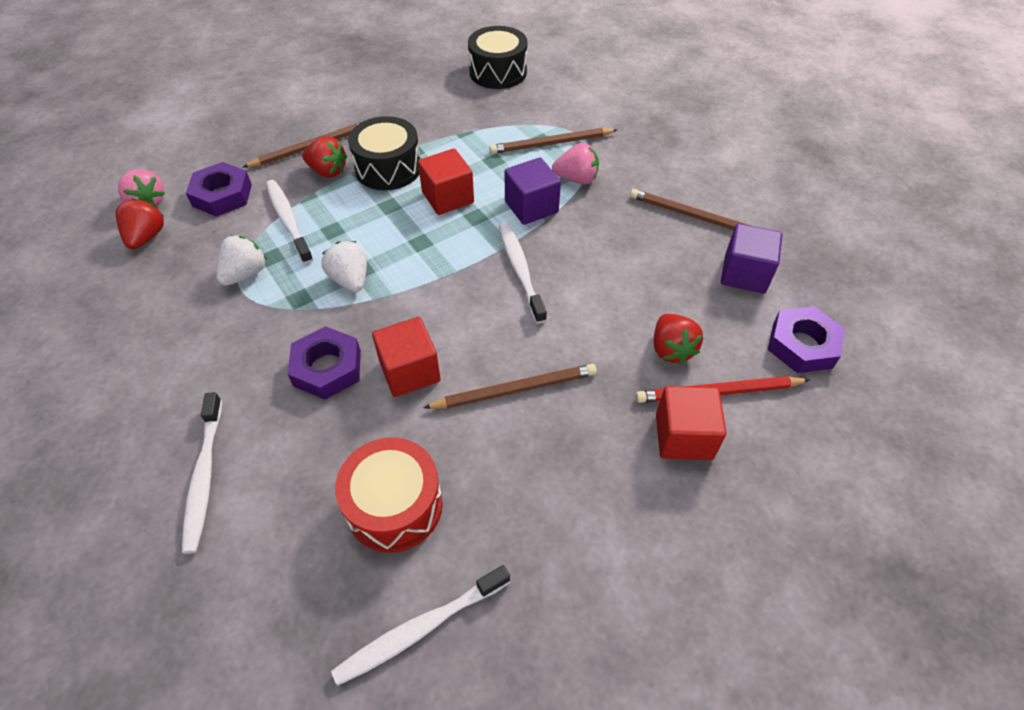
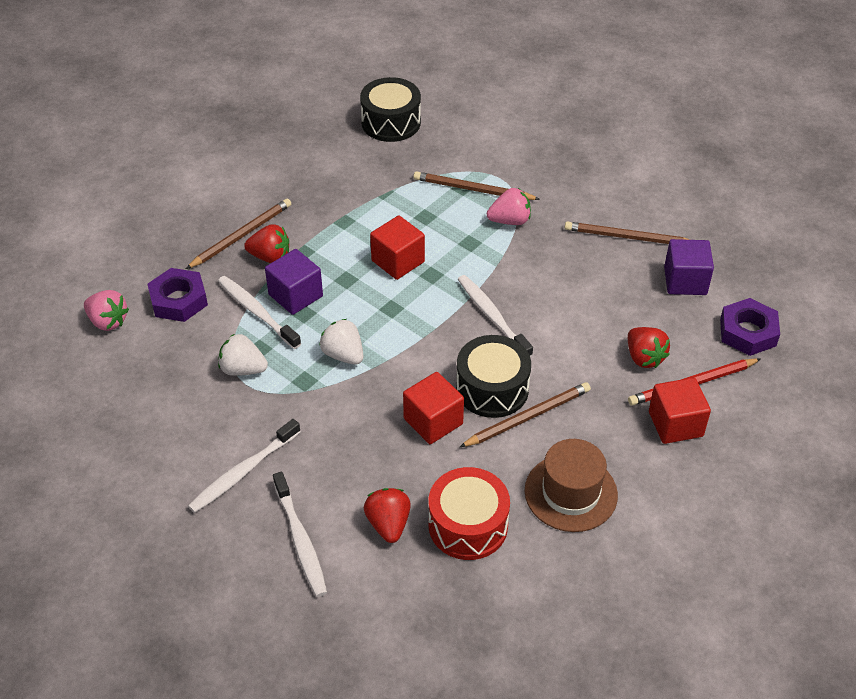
camera: 15 degrees left, 5 degrees down
red strawberry [116,199,164,249] -> red strawberry moved to [364,488,411,543]
white strawberry [216,235,267,286] -> white strawberry turned 90 degrees counterclockwise [218,334,268,376]
purple nut [288,326,361,400] -> none
white toothbrush [331,565,510,686] -> white toothbrush moved to [188,419,300,513]
black drum [348,116,420,190] -> black drum moved to [456,335,531,418]
brown pencil [489,128,617,154] -> brown pencil turned 45 degrees clockwise [414,171,539,200]
purple cube [505,158,561,225] -> purple cube moved to [265,249,323,315]
none -> brown hat [525,439,618,532]

